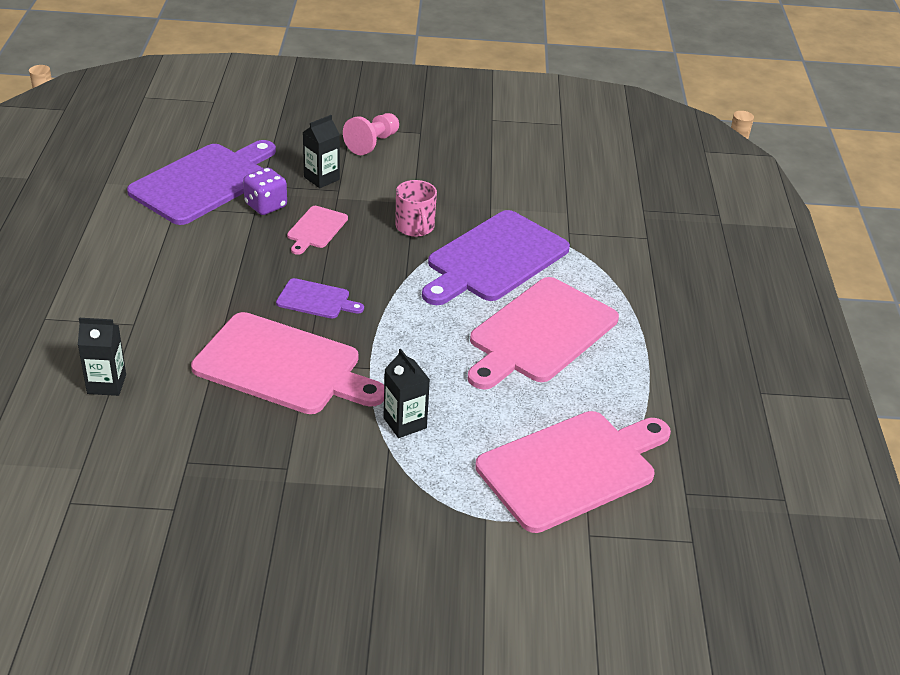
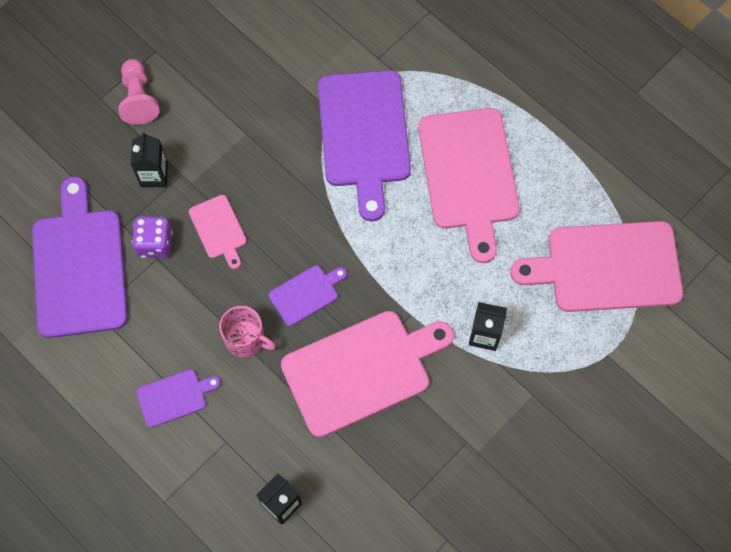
camera: 45 degrees left, 30 degrees up
pink mug [395,180,437,237] -> pink mug moved to [219,306,276,358]
pink cutting board [475,411,671,533] -> pink cutting board turned 105 degrees counterclockwise [510,221,683,312]
none -> purple cutting board [136,369,221,428]

